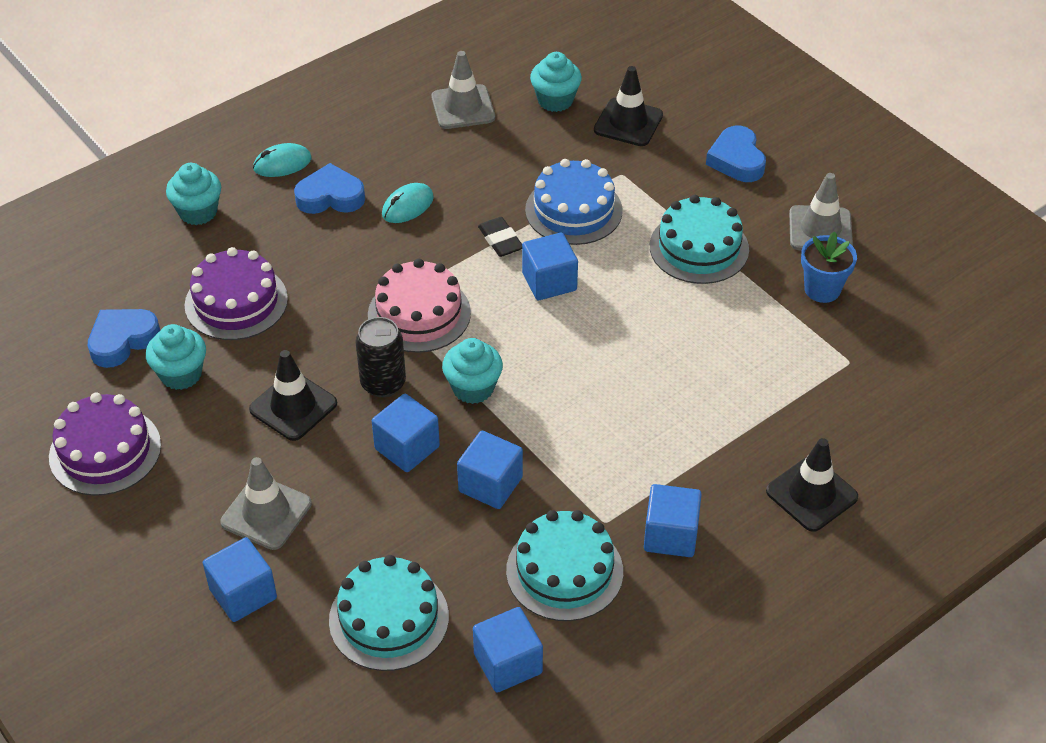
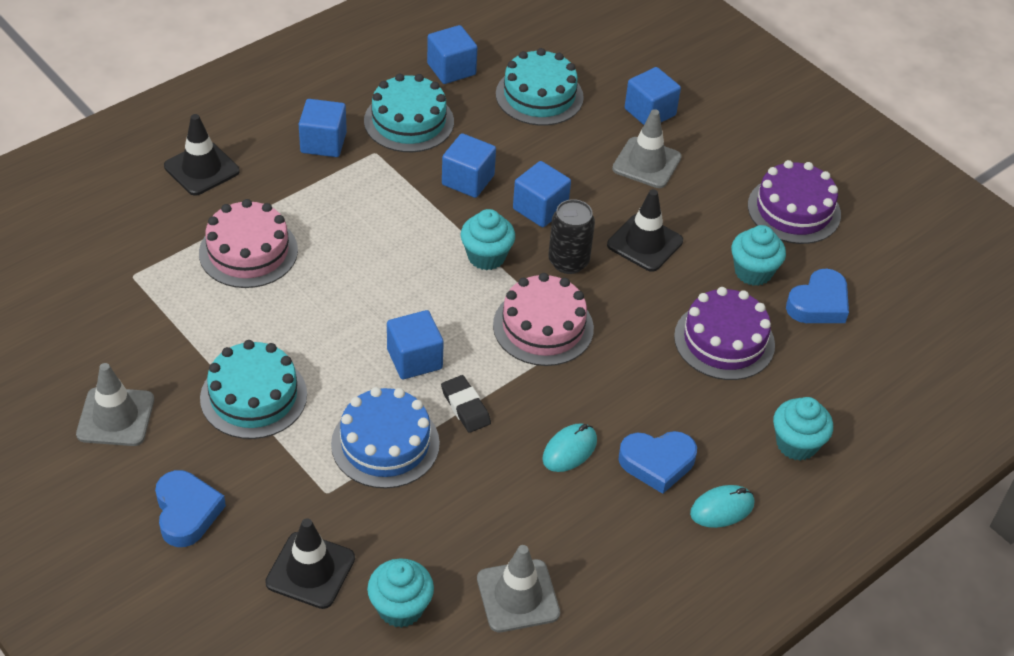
camera: 175 degrees right, 0 degrees up
blue flower pot [801,231,857,303] -> none
none -> pink cake [199,199,298,288]

